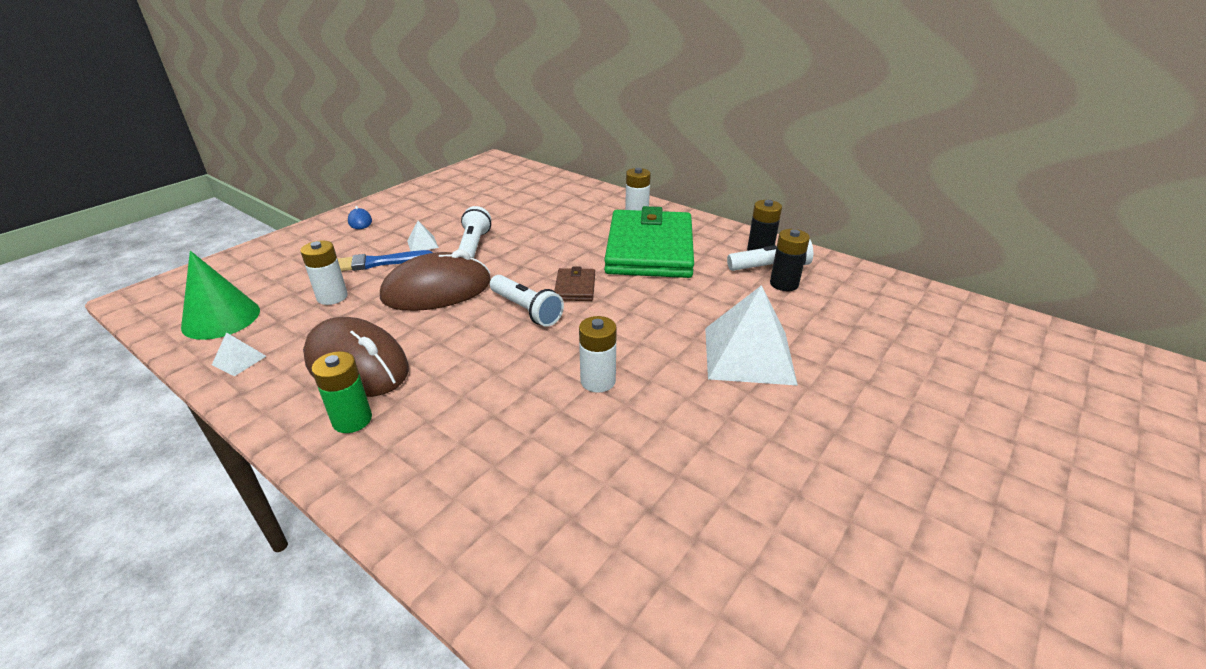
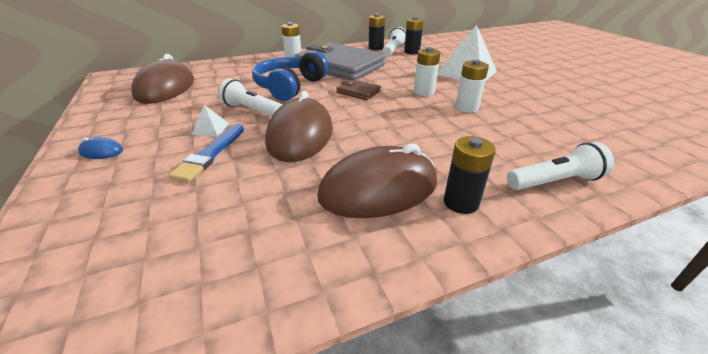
camera: 60 degrees left, 0 degrees up
green cone [181,251,260,340] -> none
white pyramid [212,332,266,376] -> none
white battery [300,240,348,305] -> white battery moved to [414,47,441,96]
green battery [311,351,372,433] -> black battery [444,136,496,214]
white flashlight [490,275,564,327] -> white flashlight moved to [507,142,614,190]
green wallet [604,206,694,278] -> grey wallet [294,42,386,80]
none -> brown mouse [131,54,194,104]
none -> blue headphones [252,51,329,101]

